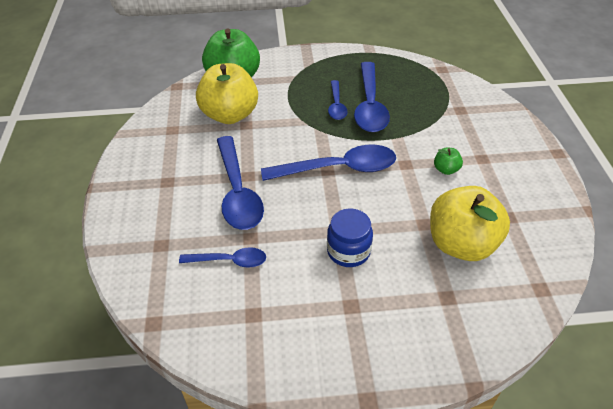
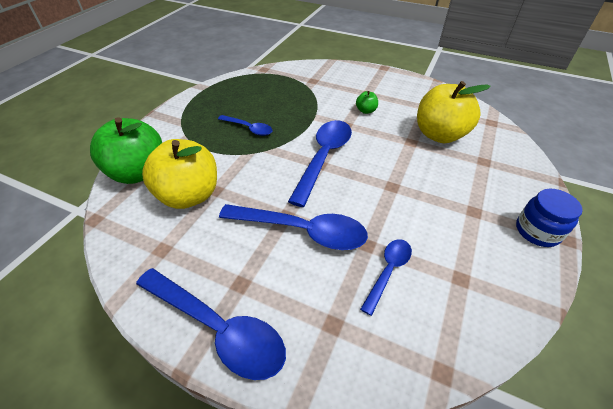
camera: 60 degrees left, 0 degrees up
blue jar [327,208,373,267] -> blue jar moved to [516,189,583,247]
blue spoon [354,62,390,132] -> blue spoon moved to [136,268,286,380]

